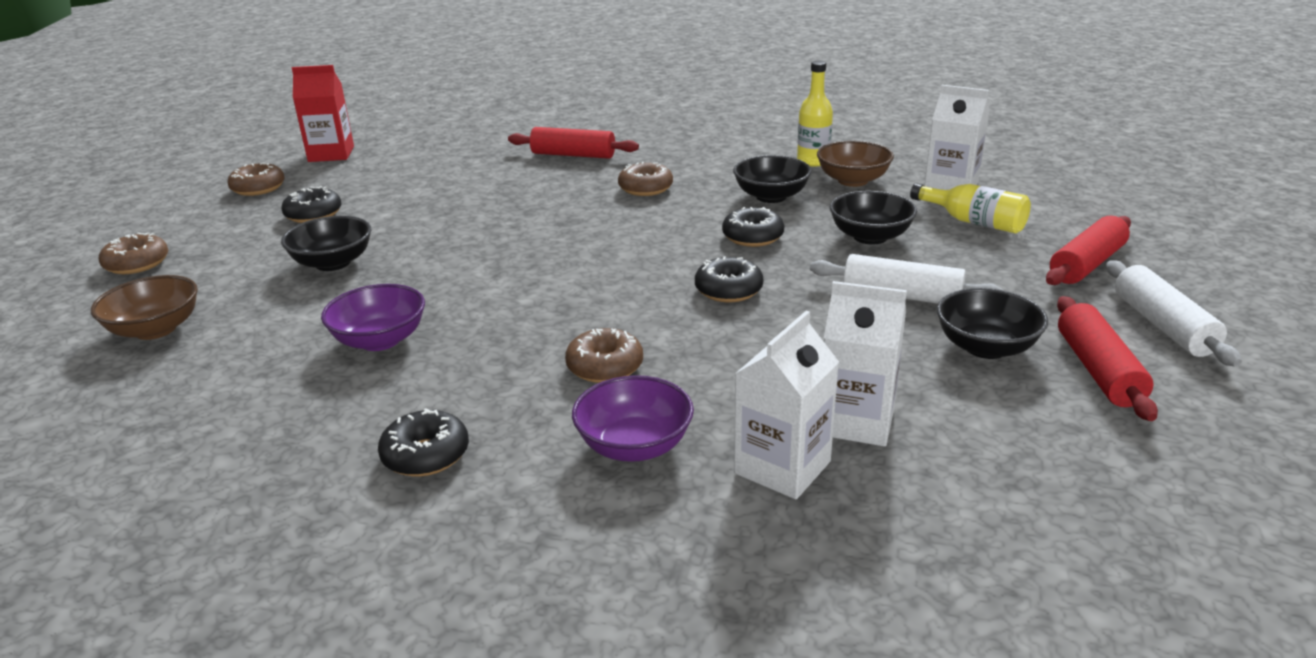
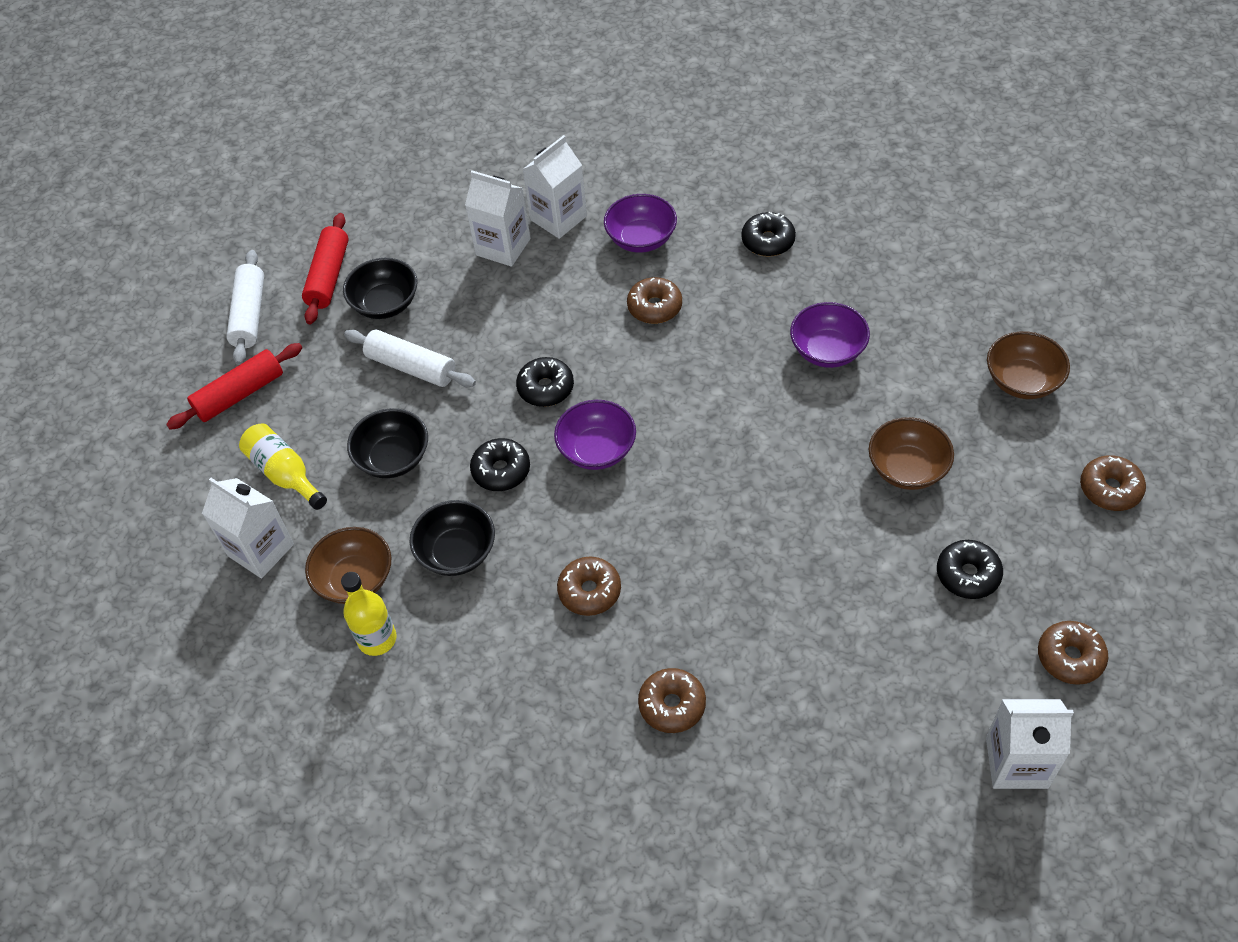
camera: 170 degrees left, 25 degrees up
black bowl [281,216,371,271] -> brown bowl [869,417,954,490]
red carton [292,65,354,162] -> white carton [986,699,1074,789]
red rolling pin [508,127,639,159] -> brown donut [638,668,706,733]
none -> purple bowl [554,400,636,470]

